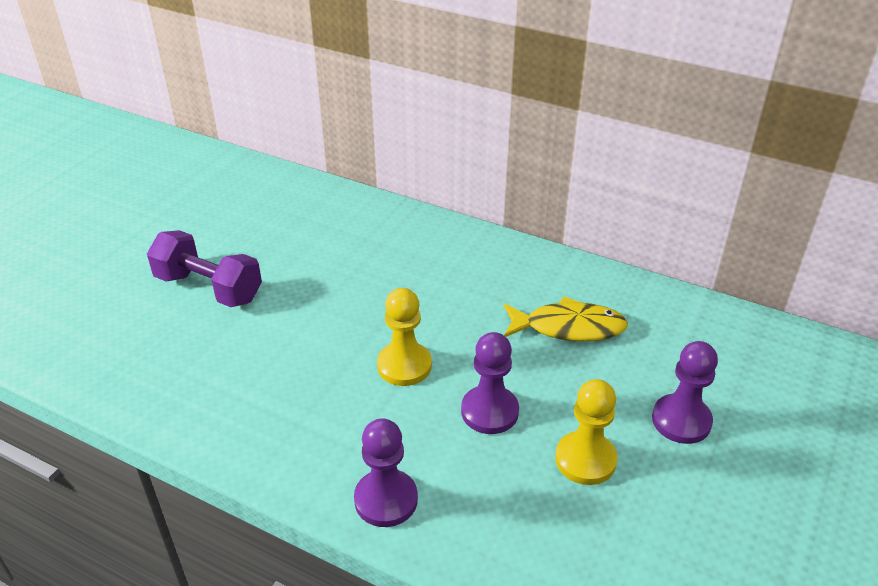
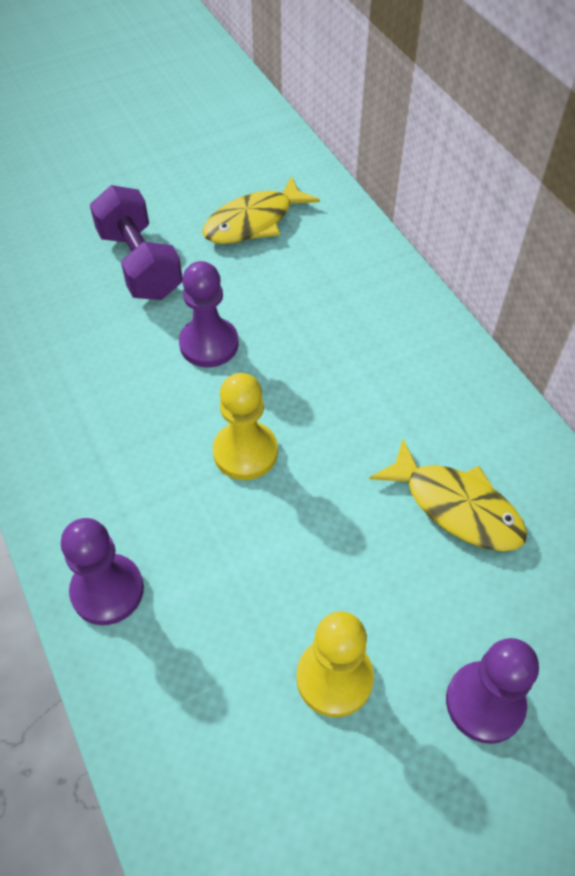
camera: 35 degrees right, 15 degrees up
purple pawn [461,332,519,434] -> purple pawn moved to [179,261,239,368]
none -> yellow fish [202,176,320,244]

